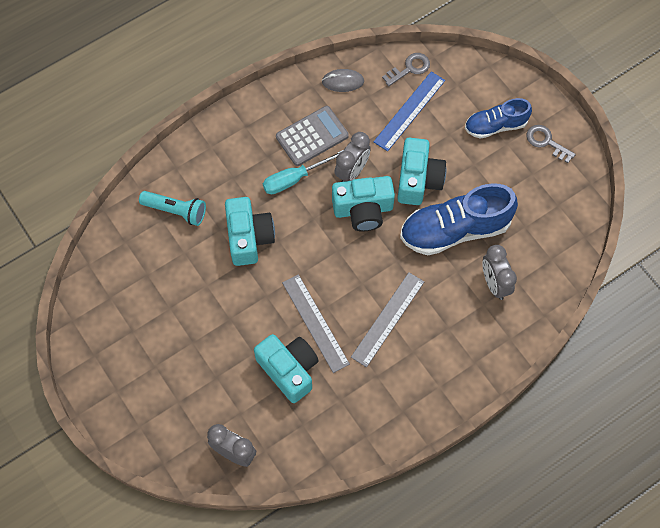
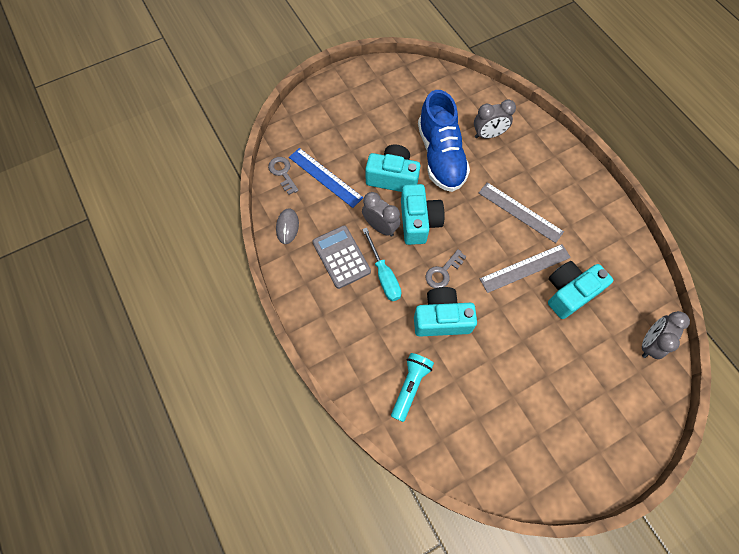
camera: 85 degrees left, 0 degrees up
blue shoe [465,98,532,139] -> none
grey key [527,125,576,163] -> grey key moved to [426,249,467,288]

